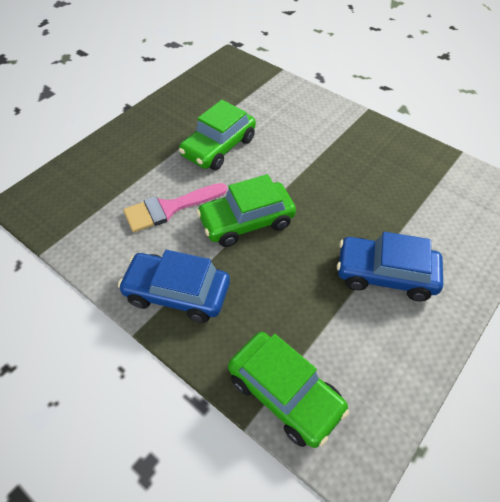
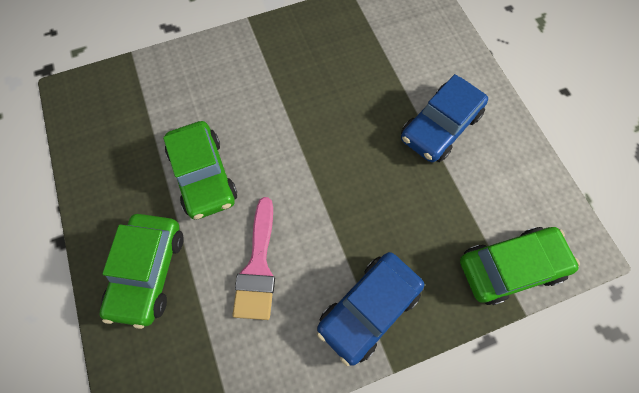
camera: 60 degrees left, 15 degrees up
green car [197,174,296,247] -> green car moved to [100,214,183,329]

